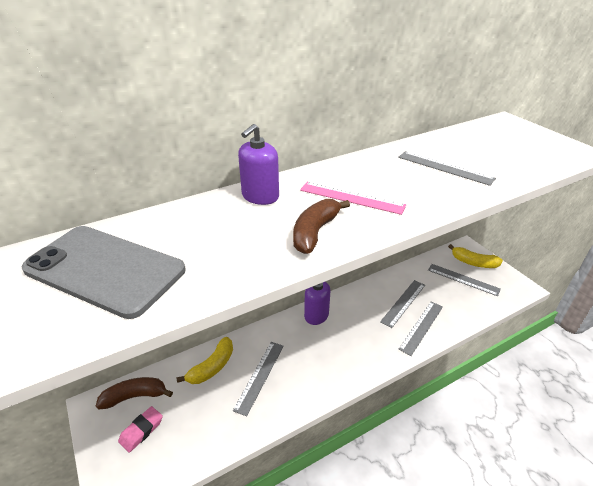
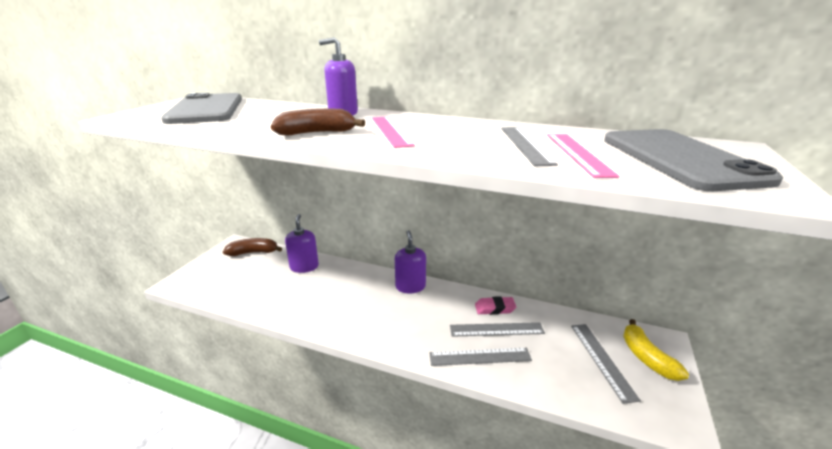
camera: 50 degrees right, 10 degrees down
brown banana [96,377,173,409] -> brown banana turned 45 degrees counterclockwise [223,238,282,256]
pink eraser [118,406,163,453] -> pink eraser moved to [475,296,516,315]
yellow banana [177,337,233,384] -> purple soap dispenser [285,214,319,273]
grey ruler [233,342,284,416] -> none
none -> pink ruler [547,134,619,178]
none -> grey phone [604,129,783,191]

